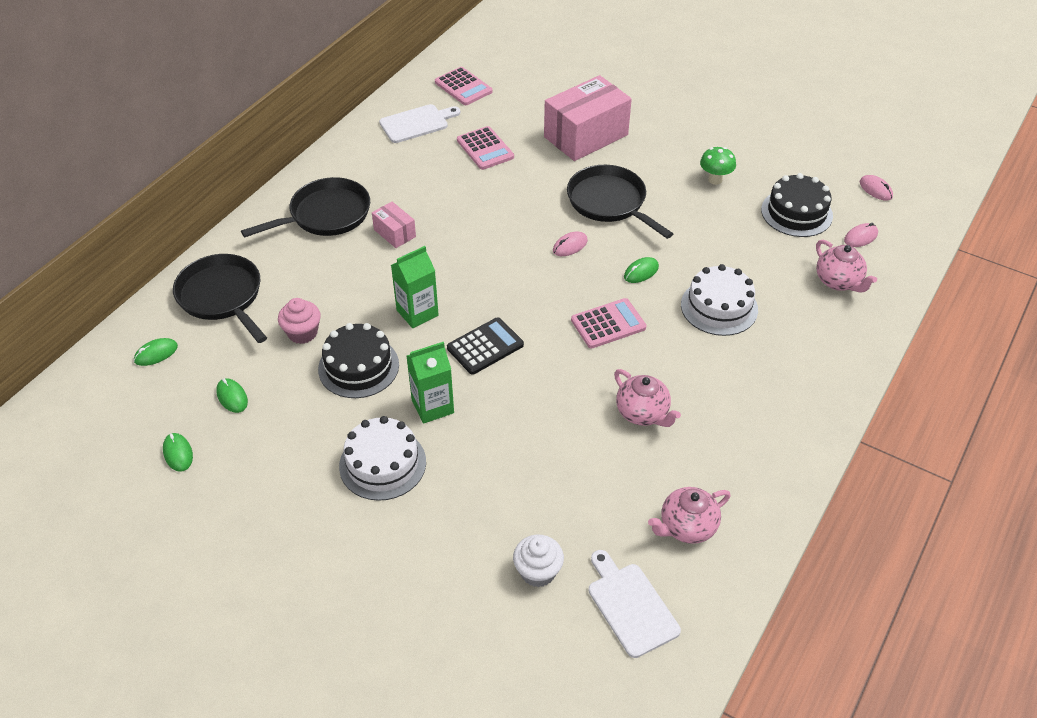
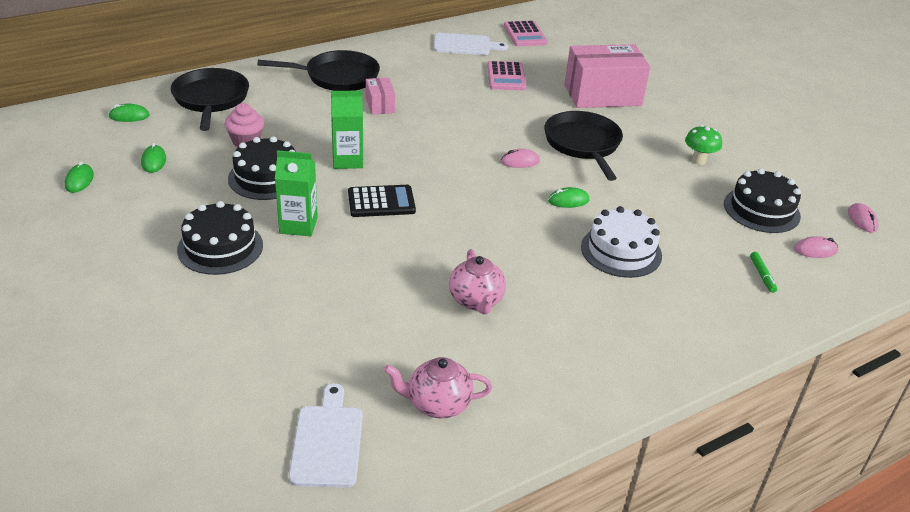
camera: 25 degrees right, 10 degrees down
white cake [339,416,426,501] -> black cake [177,201,263,275]
white cupcake [513,535,564,587] -> none
pink calculator [571,298,647,348] -> none
pink teapot [816,240,877,293] -> green marker [750,252,777,293]

